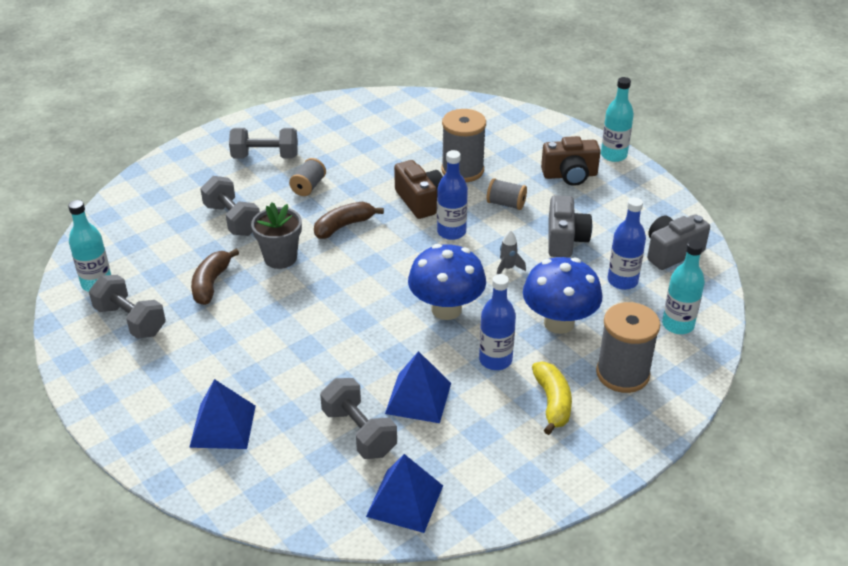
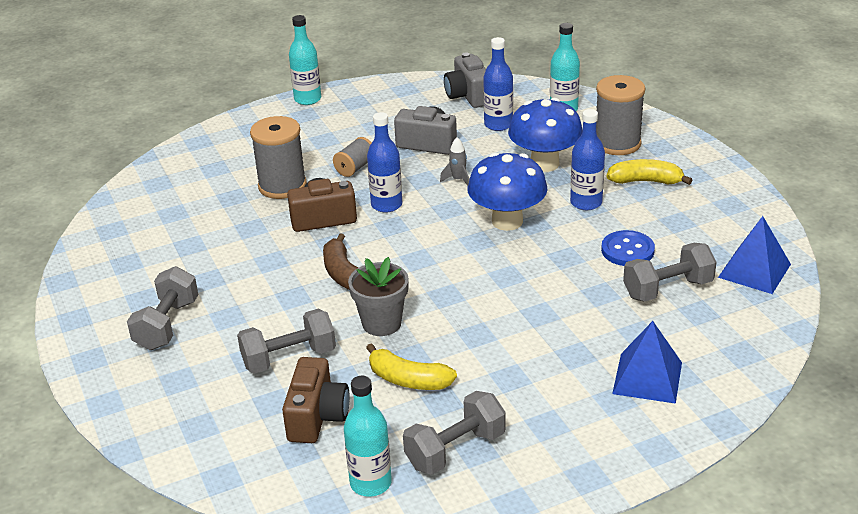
camera: 75 degrees left, 5 degrees down
brown banana [191,249,239,305] -> yellow banana [366,343,457,390]
grey spool [289,158,326,196] -> none
blue pyramid [385,351,451,423] -> blue button [601,230,655,266]
brown camera [541,136,601,186] -> brown camera moved to [282,357,350,443]

